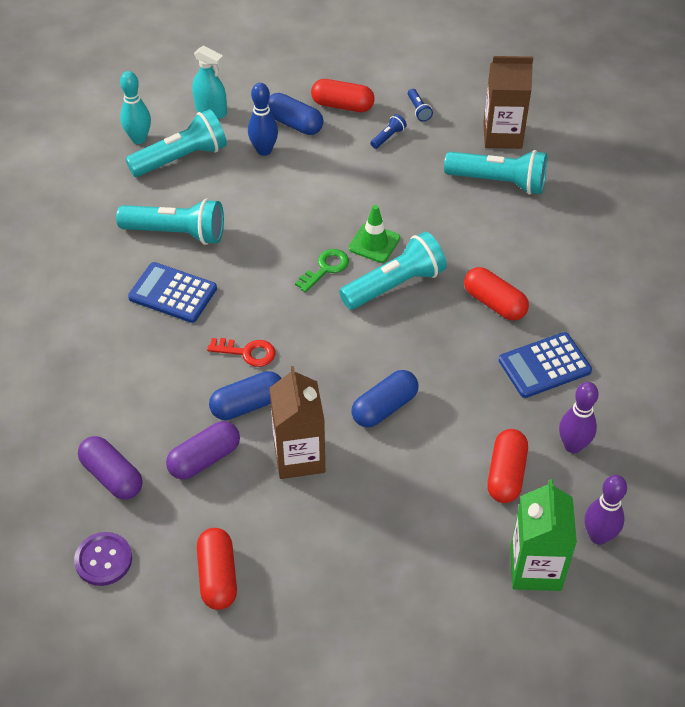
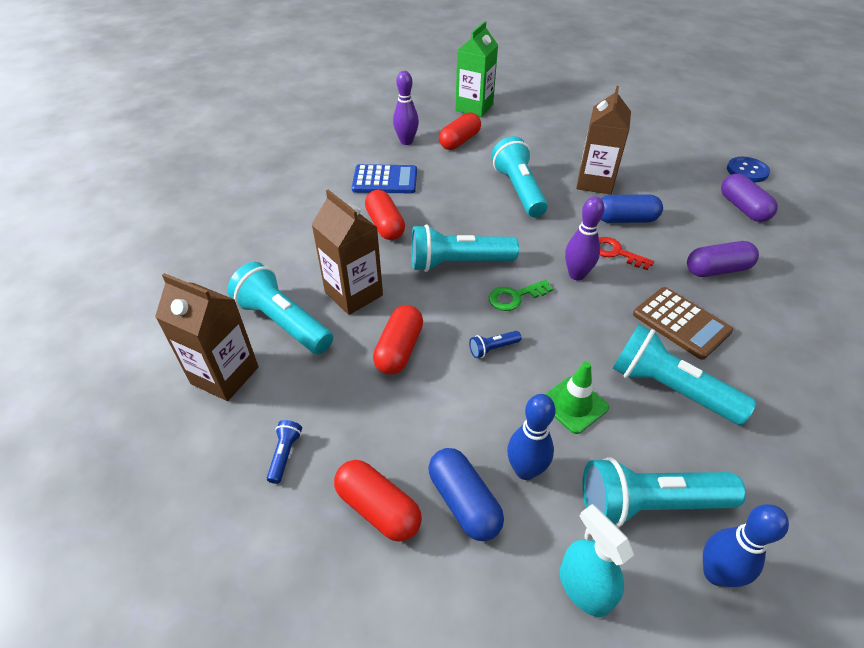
camera: 155 degrees left, 5 degrees down
purple button [74,532,132,586] -> blue button [727,157,770,182]
turquoise bowling pin [120,71,151,144] -> blue bowling pin [703,504,789,587]
blue calculator [128,262,217,323] -> brown calculator [633,287,733,360]
purple capsule [166,421,240,480] -> purple capsule moved to [687,241,759,277]
red capsule [197,528,237,610] -> red capsule moved to [373,305,423,375]
green traffic cone [348,205,400,263] -> green traffic cone moved to [545,361,609,434]
blue capsule [351,370,418,427] -> turquoise flashlight [492,136,548,217]
blue flashlight [371,114,407,149] -> blue flashlight moved to [469,331,521,358]
purple bowling pin [584,475,627,545] -> purple bowling pin moved to [565,196,605,280]
none -> brown carton [311,190,383,315]

